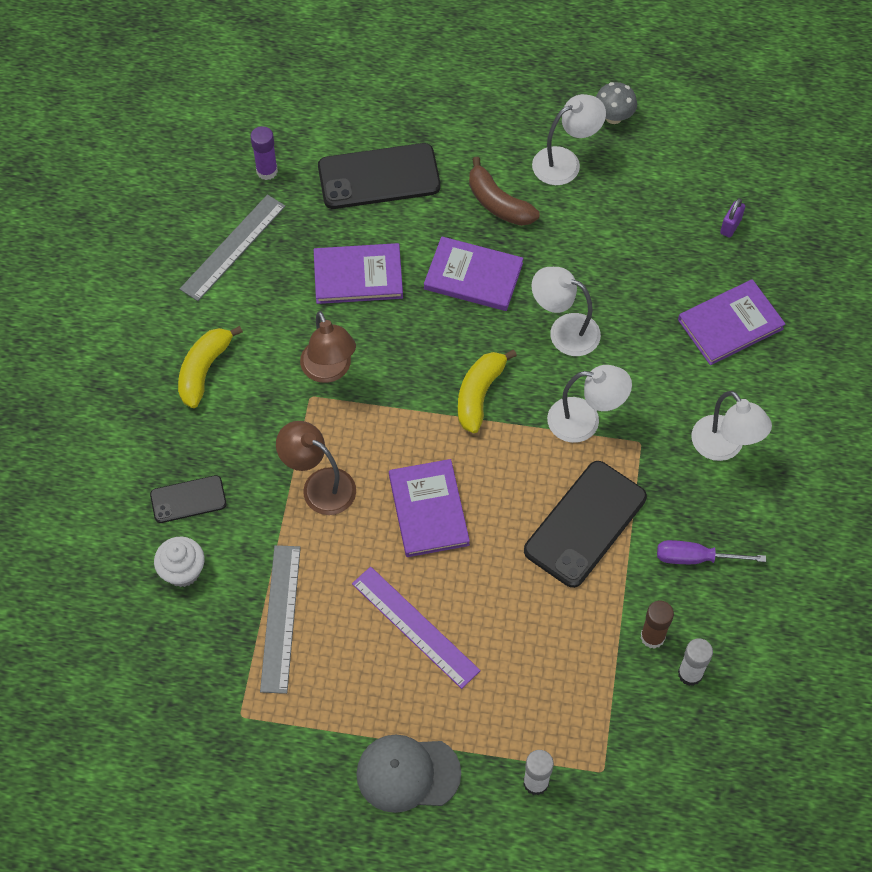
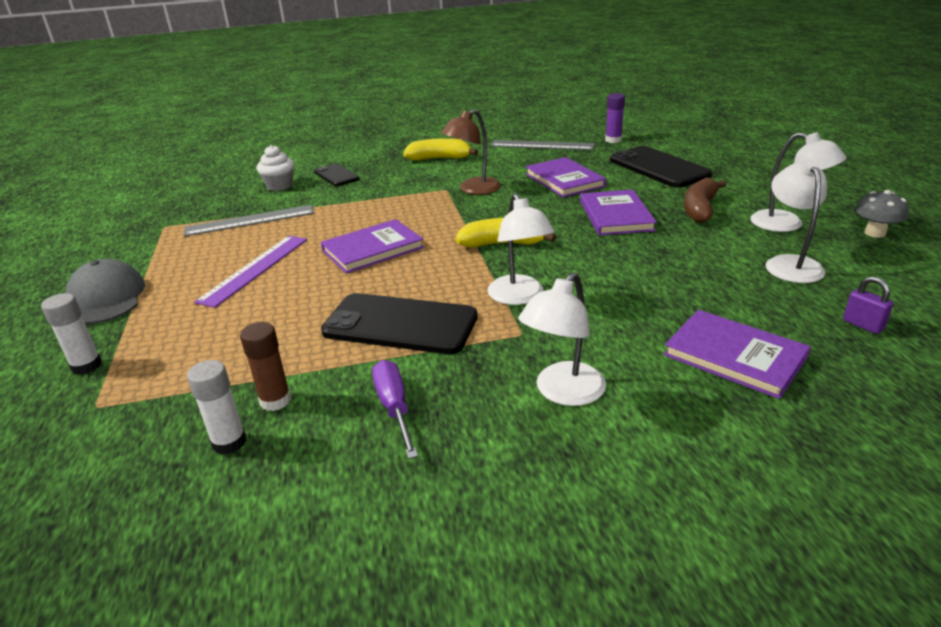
camera: 70 degrees right, 30 degrees down
brown lamp [276,421,356,515] -> none
white lamp [531,267,601,356] -> white lamp moved to [766,160,827,283]
purple padlock [720,198,745,238] -> purple padlock turned 45 degrees clockwise [843,276,894,334]

